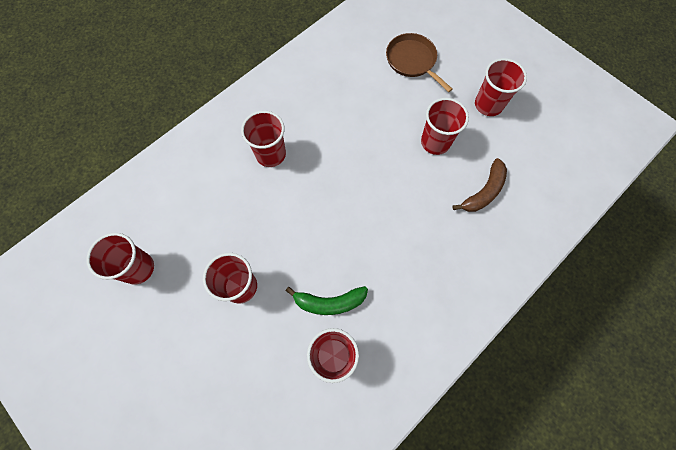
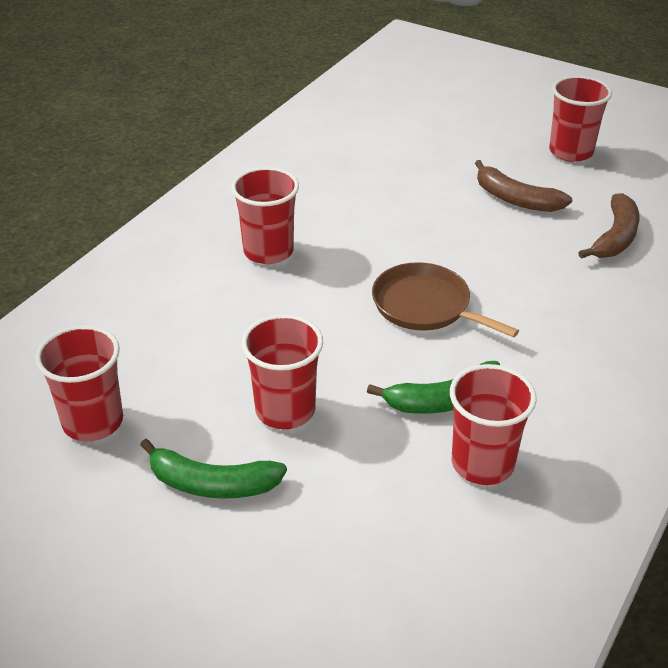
camera: 15 degrees left, 30 degrees down
brown pan [386,33,452,92] -> brown pan moved to [372,262,519,337]
red cup [421,98,469,155] -> brown banana [475,160,572,212]
none -> green banana [140,439,287,499]

